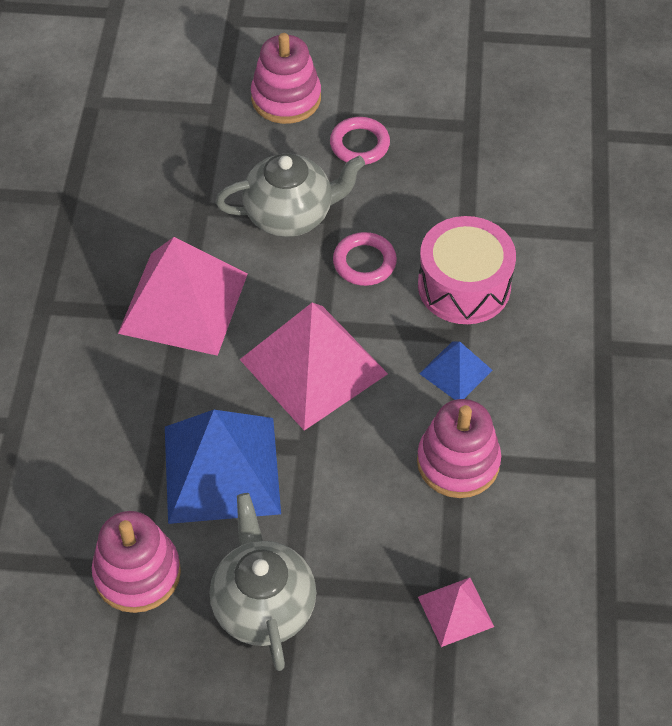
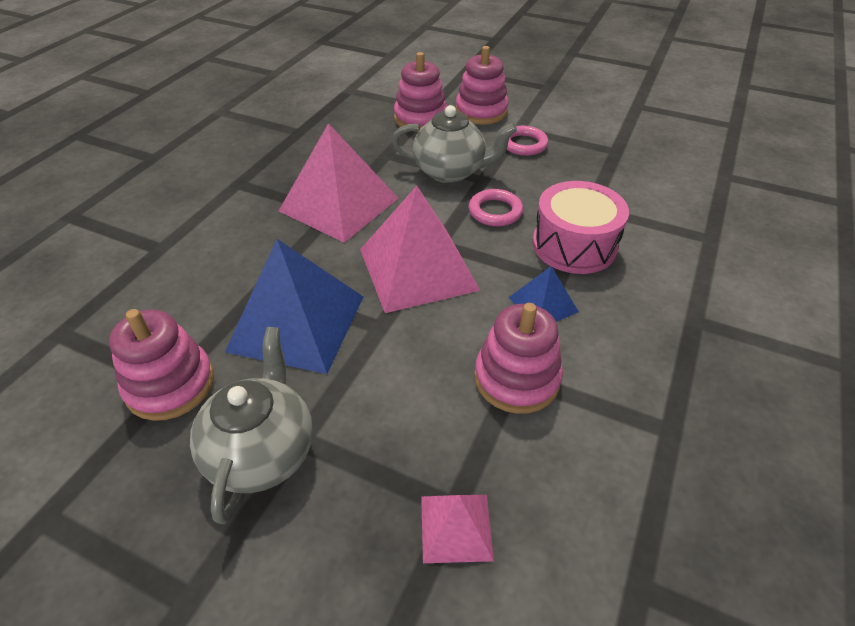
camera: 20 degrees right, 10 degrees down
none -> pink stacking toy [394,52,447,132]

